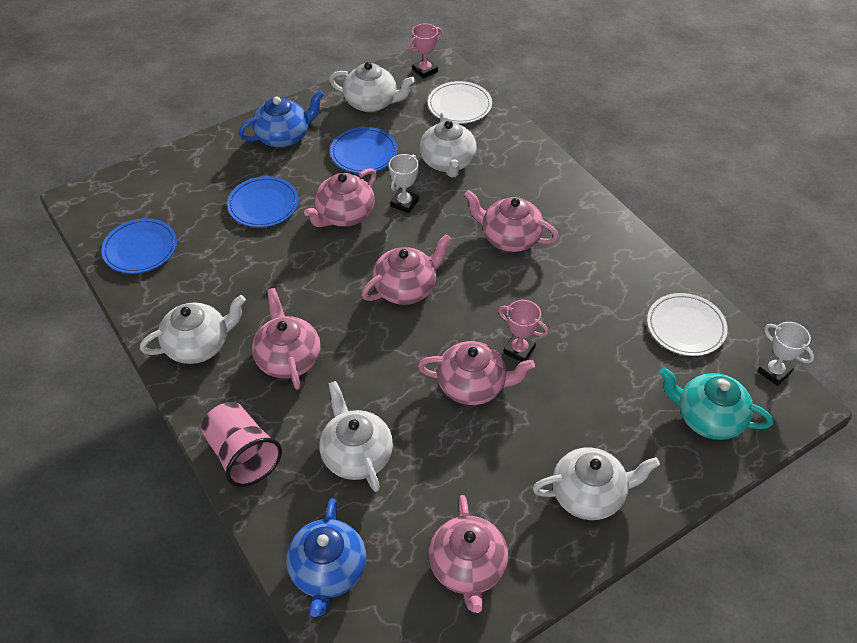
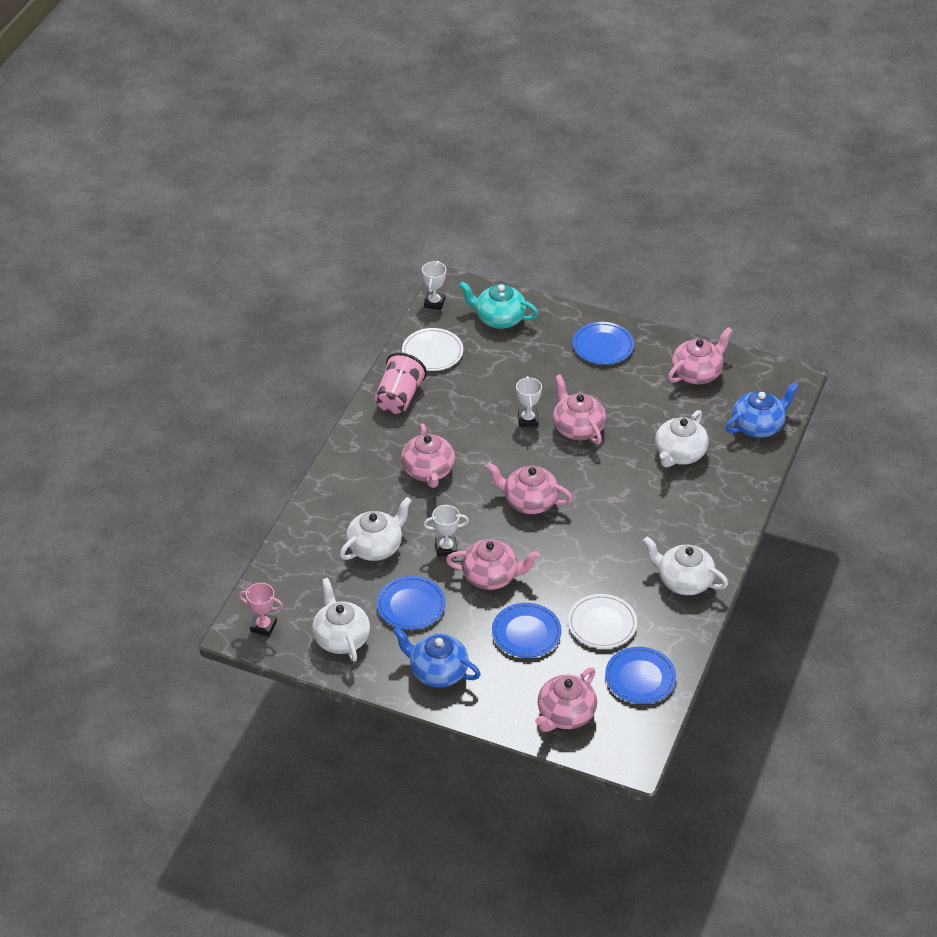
camera: 125 degrees left, 5 degrees down
pink cup [201,402,282,487] -> pink cup moved to [375,353,427,414]
pink teapot [252,288,321,390] -> pink teapot moved to [535,667,597,732]
white plate [428,81,492,124] -> white plate moved to [568,594,637,648]
pink trophy [498,300,548,362] -> white trophy [516,376,542,427]
white teapot [533,447,660,520] -> blue plate [573,322,634,365]
turquoise teapot [659,367,773,440] -> turquoise teapot turned 120 degrees clockwise [459,281,539,329]

